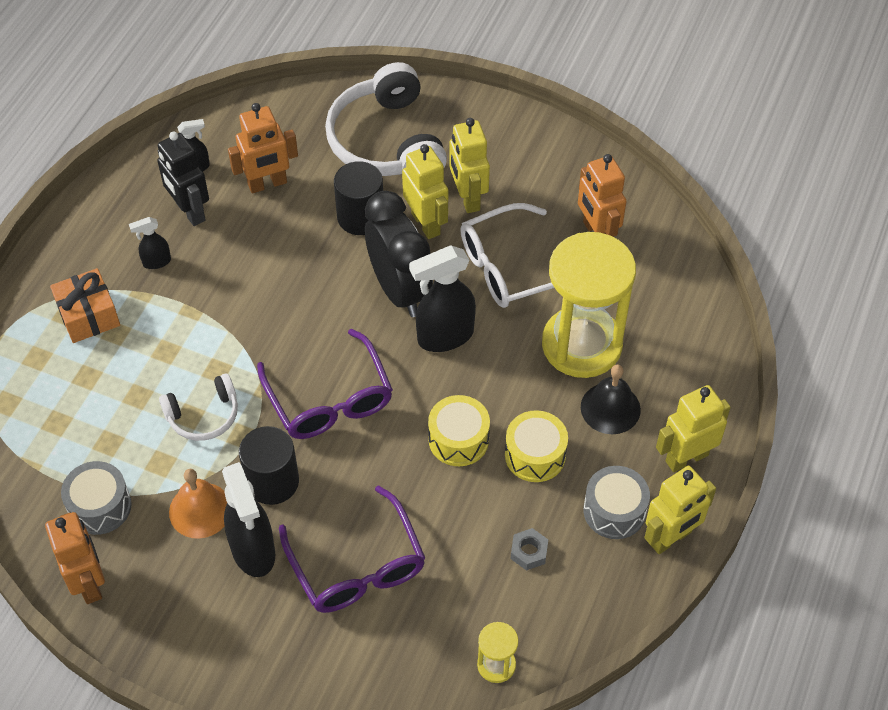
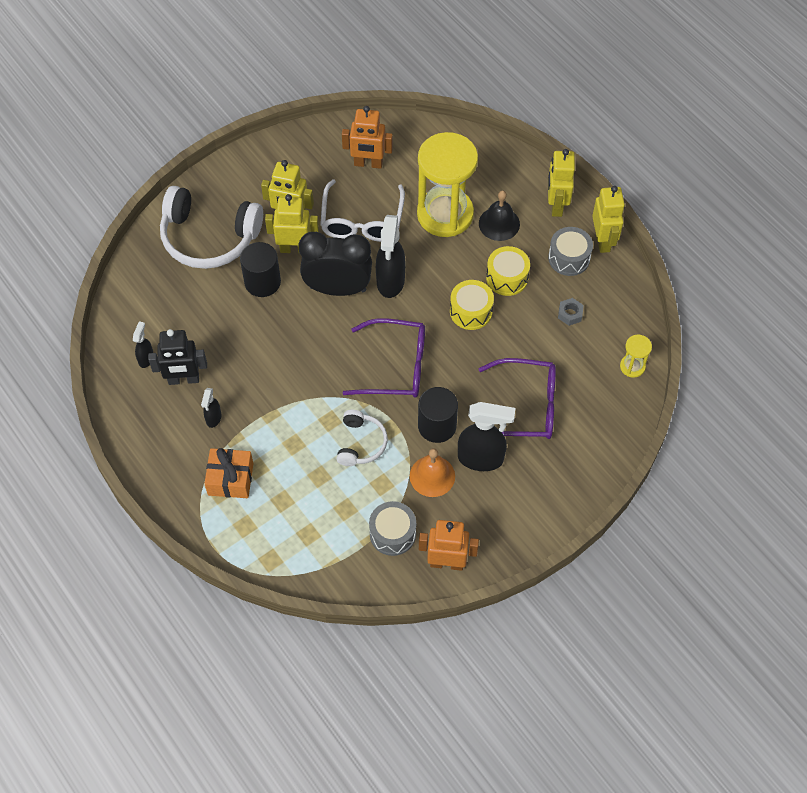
camera: 60 degrees left, 5 degrees up
orange robot [228,103,298,193] -> none

